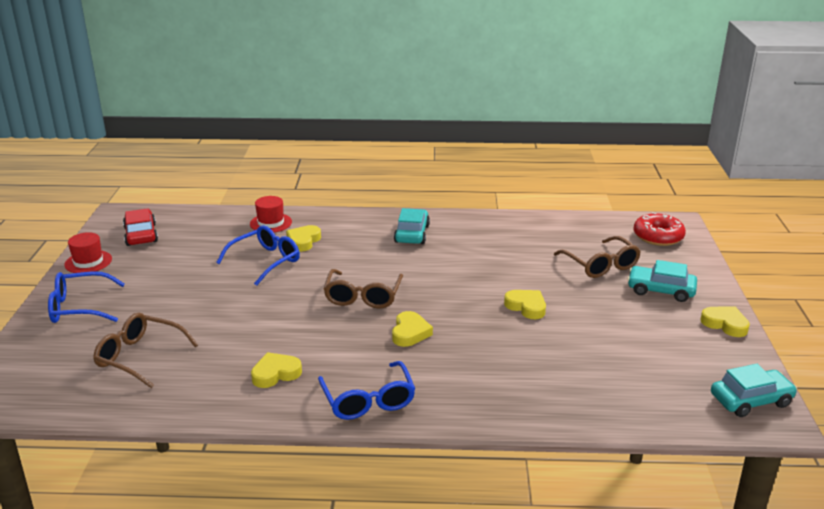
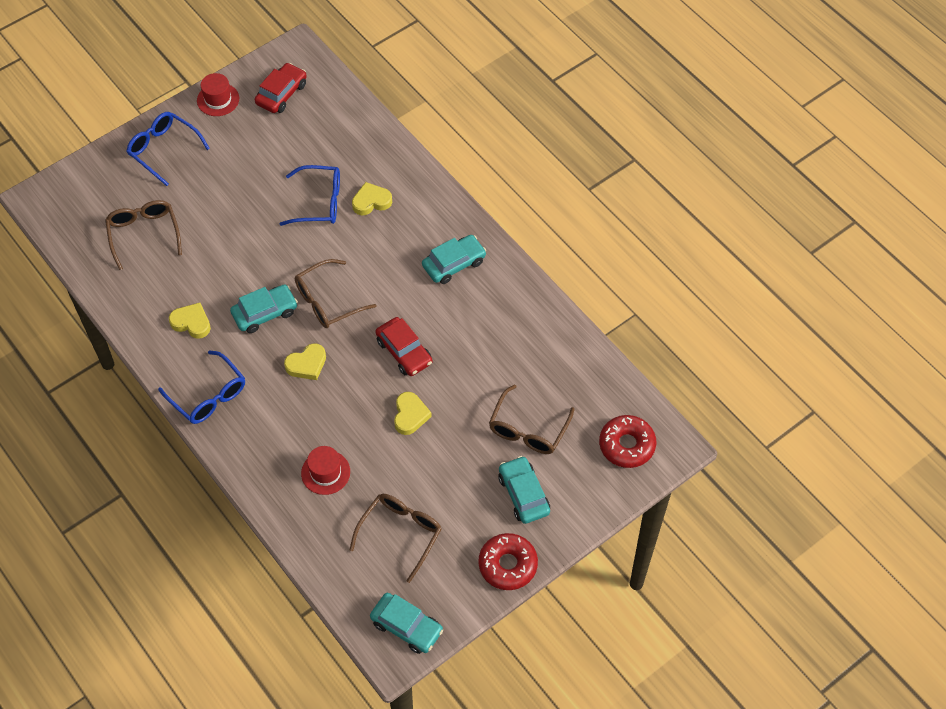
camera: 50 degrees right, 30 degrees up
red hat [250,196,292,233] -> red hat moved to [301,446,350,495]
blue glasses [318,361,415,420] -> blue glasses turned 75 degrees counterclockwise [158,350,245,424]
yellow heart [700,306,750,337] -> red donut [479,533,538,590]
none -> turquoise car [230,284,298,333]
none -> brown glasses [349,494,442,583]
none -> red car [376,317,432,376]

